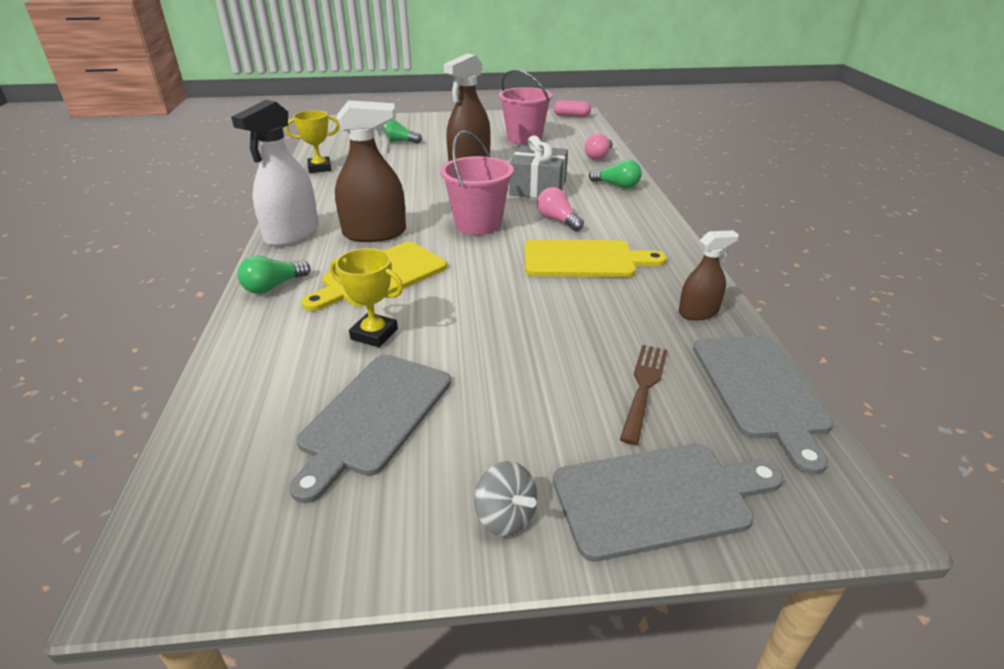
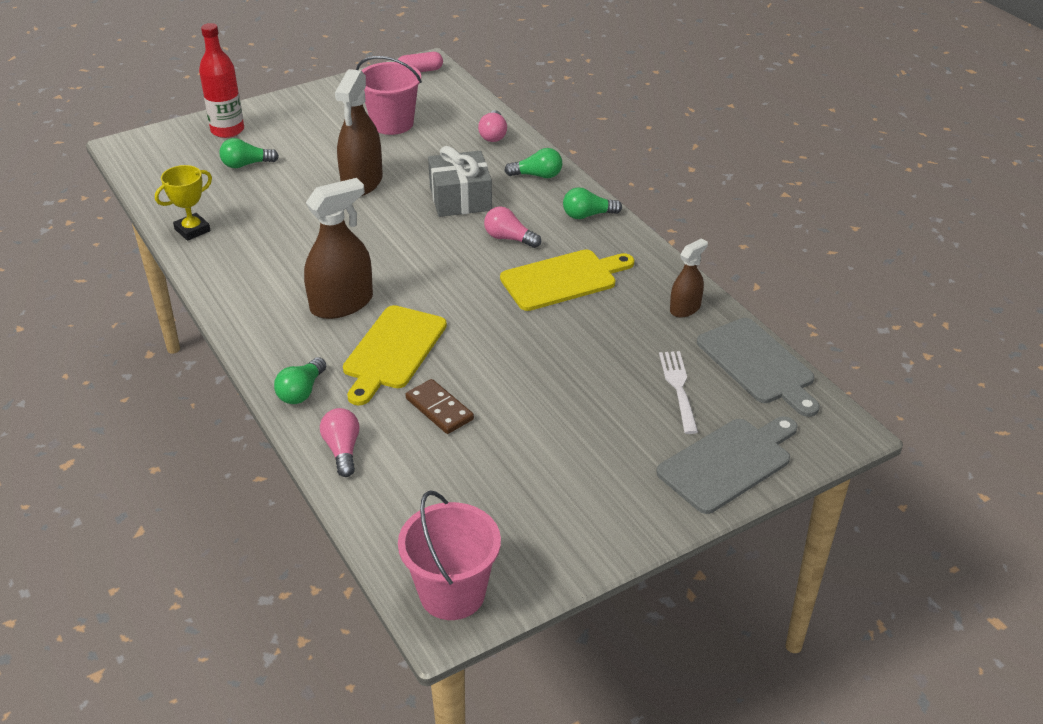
camera: 25 degrees left, 5 degrees up
white spray bottle [231,100,319,246] -> none
grey cutting board [289,355,451,503] -> none
yellow trophy [330,248,403,347] -> brown domino [405,379,474,434]
pink bucket [440,131,514,235] -> pink bucket moved to [398,490,501,620]
grey spinning top [474,461,538,536] -> none
brown fork [620,345,668,445] -> white fork [659,351,698,434]
none -> red bottle [199,23,244,138]
none -> pink light bulb [320,408,360,477]
none -> green light bulb [563,188,622,219]

